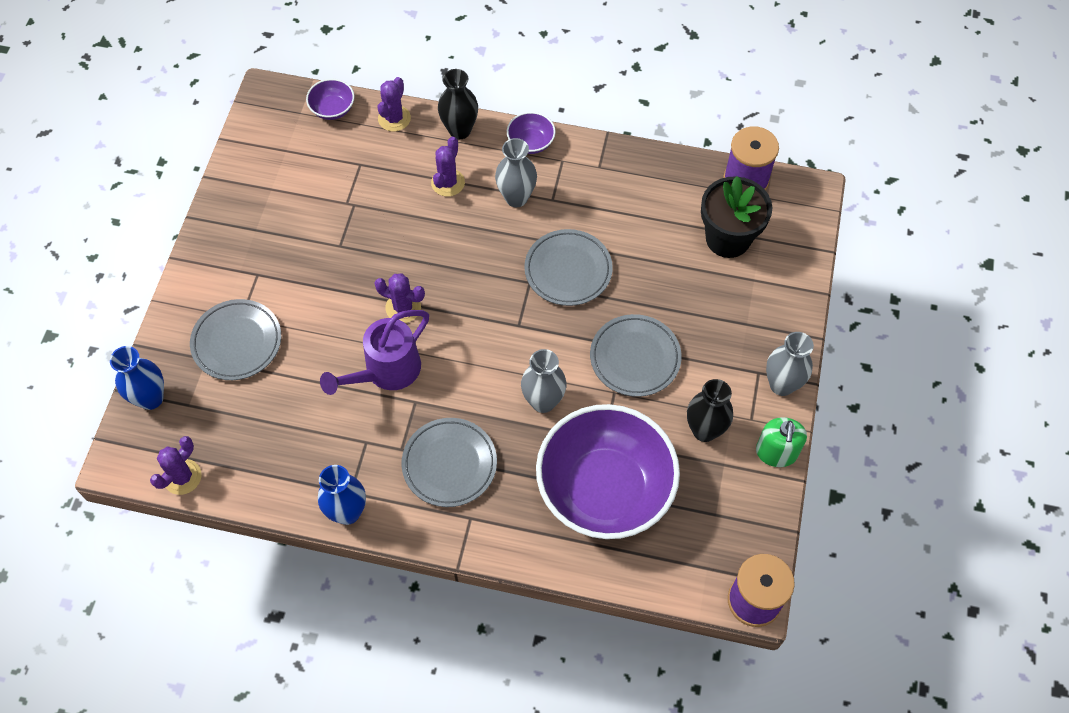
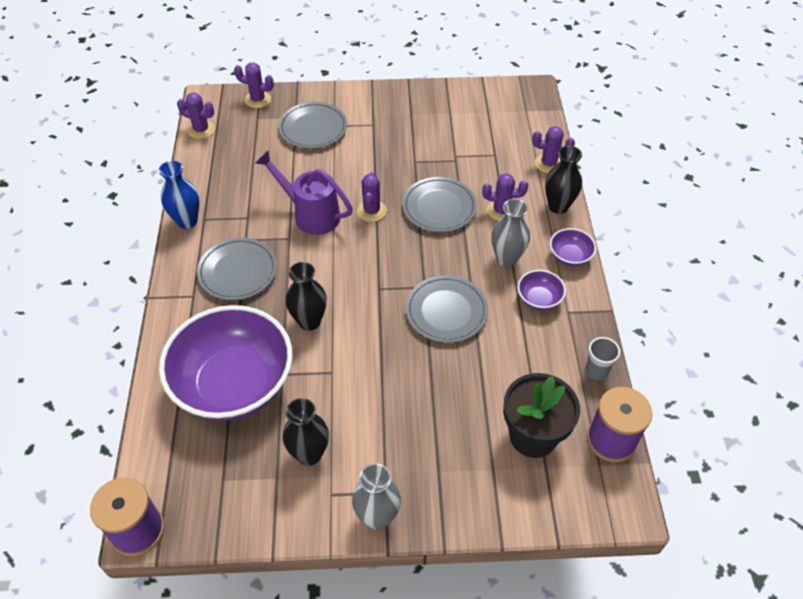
camera: 75 degrees right, 10 degrees down
blue vase [110,346,164,410] -> purple cactus [234,62,274,108]
purple bowl [306,79,354,120] -> purple bowl moved to [518,270,566,310]
grey vase [521,349,567,413] -> black vase [286,262,327,331]
grey plate [590,314,682,397] -> grey plate moved to [402,177,477,232]
green soap dispenser [756,417,807,467] -> none
none -> grey cup [586,337,620,380]

